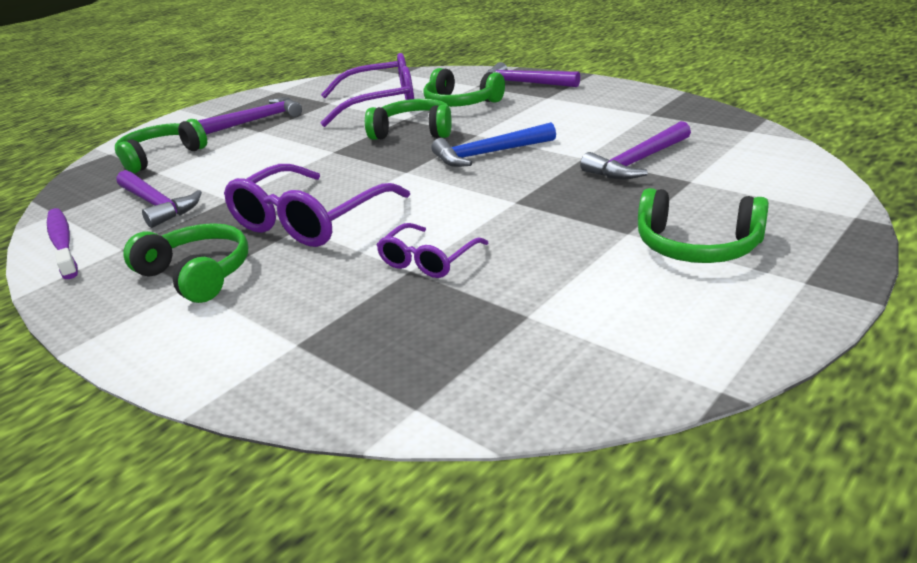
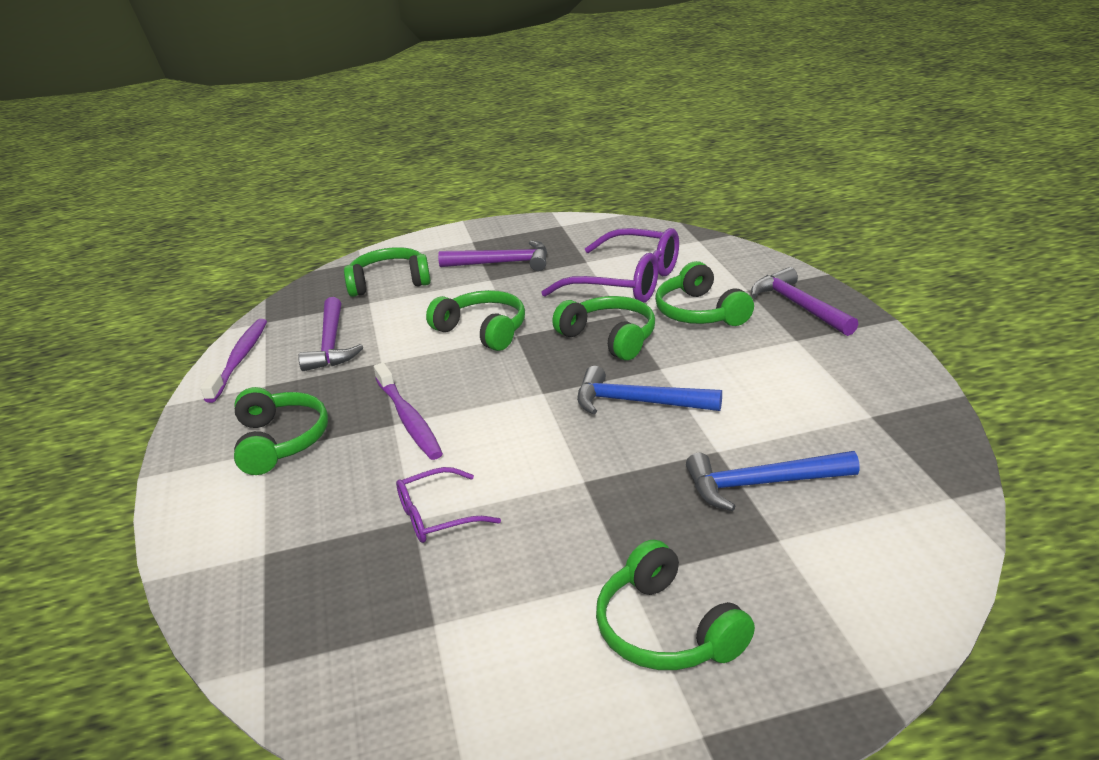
camera: 35 degrees right, 0 degrees up
purple glasses [224,164,410,247] -> purple toothbrush [374,363,443,460]
purple hammer [580,121,691,179] -> blue hammer [686,451,860,511]
none -> green headphones [426,290,525,351]

